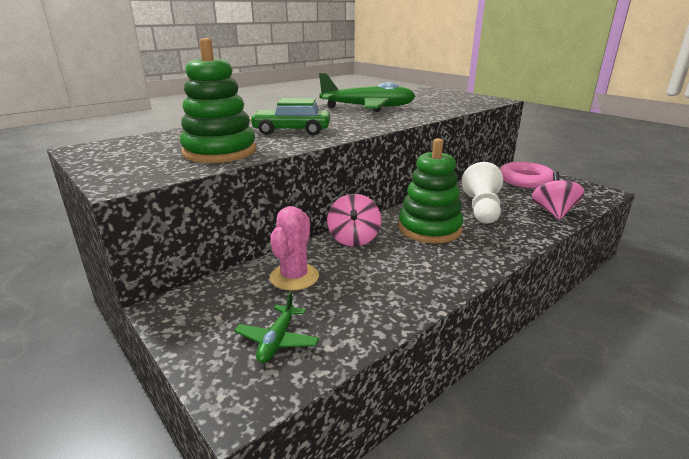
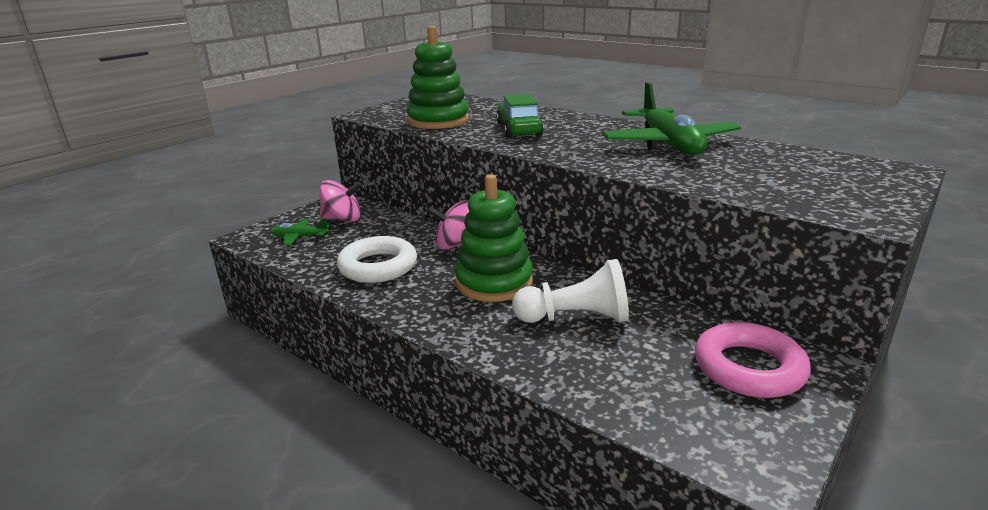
camera: 80 degrees right, 0 degrees up
pink cactus [270,206,319,291] -> none
pink spinning top [532,171,585,220] -> pink spinning top moved to [319,180,362,222]
none -> white ring [337,236,417,283]

